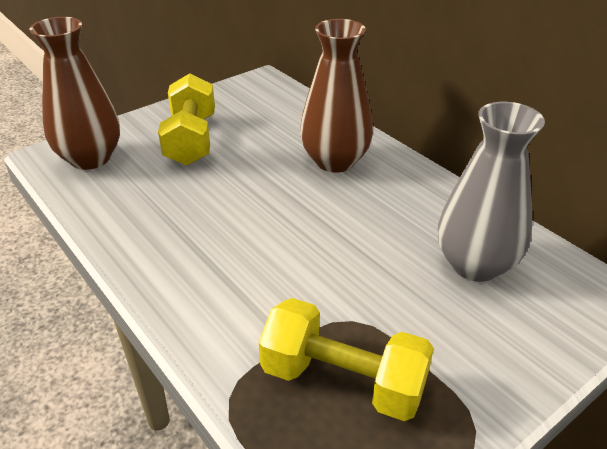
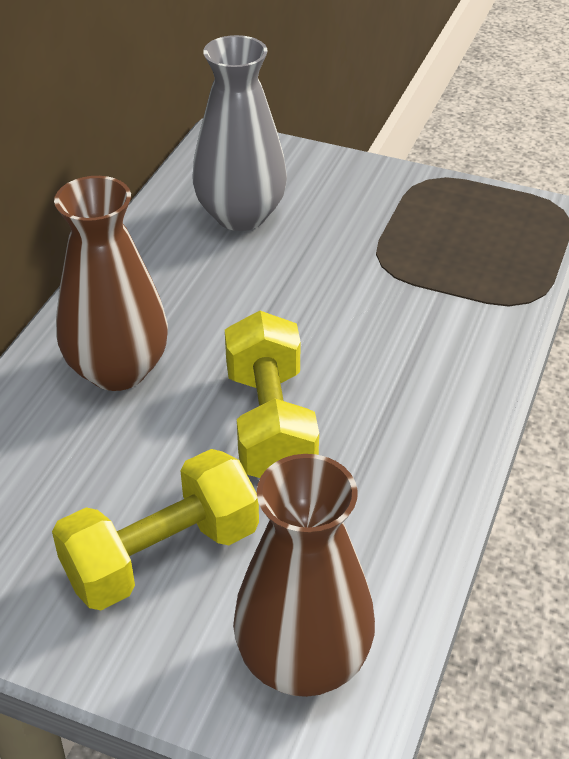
camera: 120 degrees left, 5 degrees up
yellow dumbbell [259,298,434,421] -> yellow dumbbell moved to [225,311,319,478]

